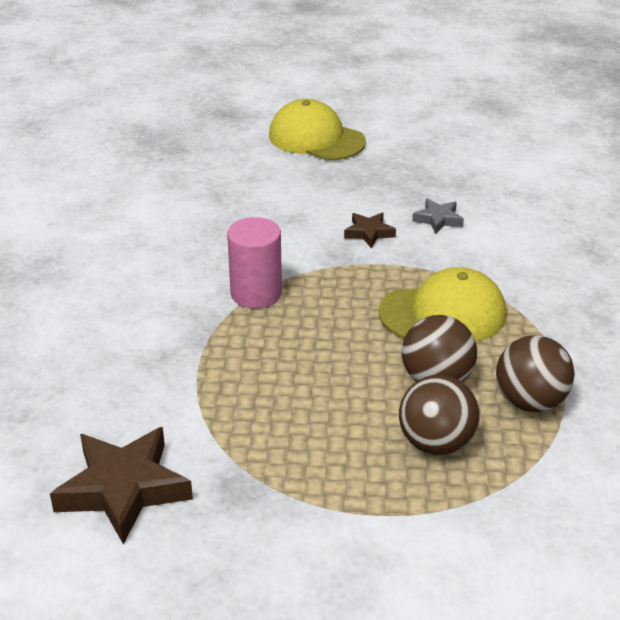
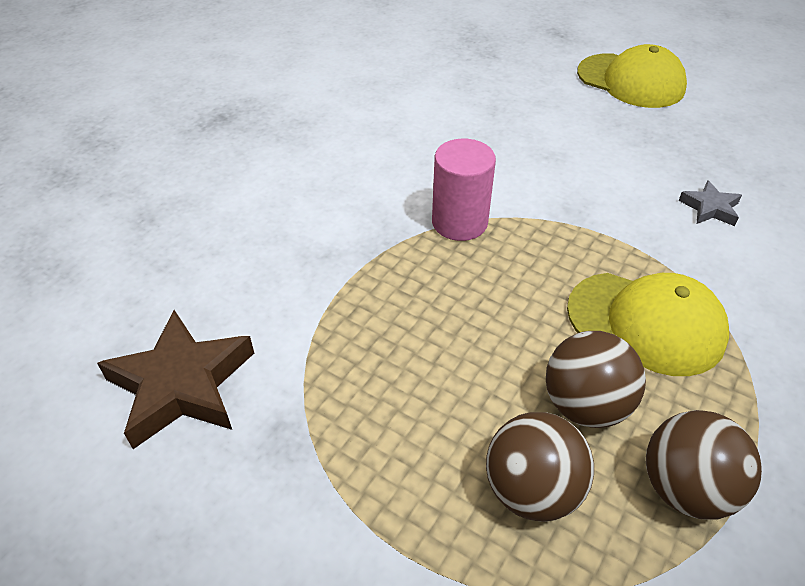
camera: 30 degrees right, 10 degrees up
yellow cap [269,99,366,160] -> yellow cap turned 150 degrees clockwise [577,44,687,108]
brown star [344,212,396,248] -> none

